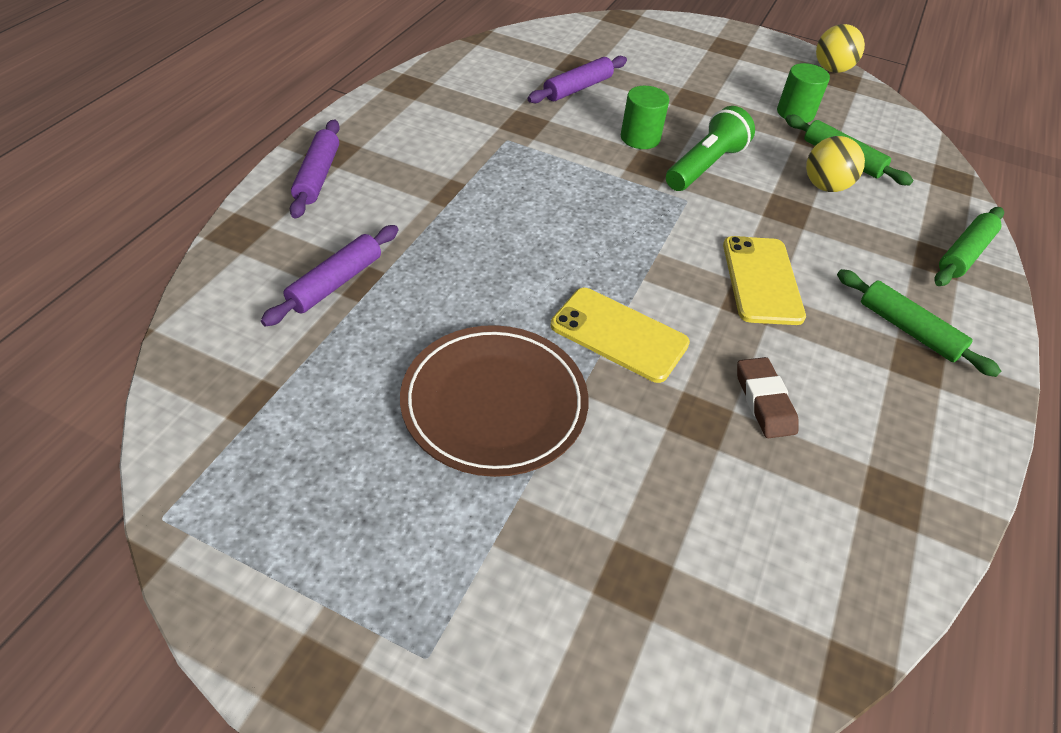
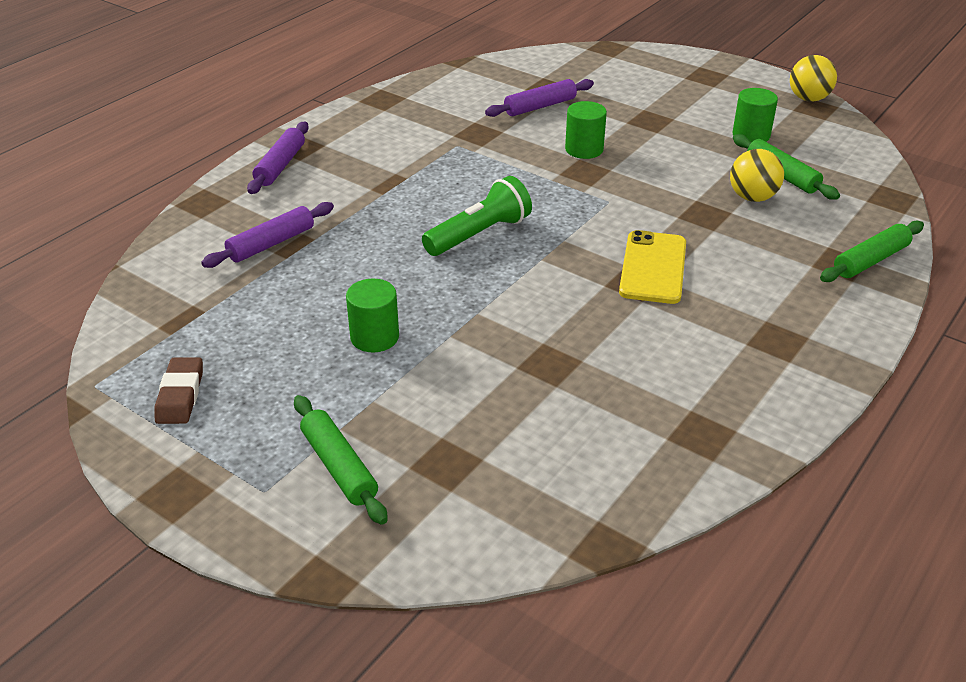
camera: 15 degrees right, 10 degrees down
brown plate [400,325,588,477] -> green cylinder [346,279,399,352]
yellow phone [551,288,690,383] -> none
green flashlight [666,106,755,191] -> green flashlight moved to [422,176,532,256]
brown eraser [737,357,798,438] -> brown eraser moved to [154,357,203,424]
green rolling pin [837,269,1001,377] -> green rolling pin moved to [294,395,388,525]

